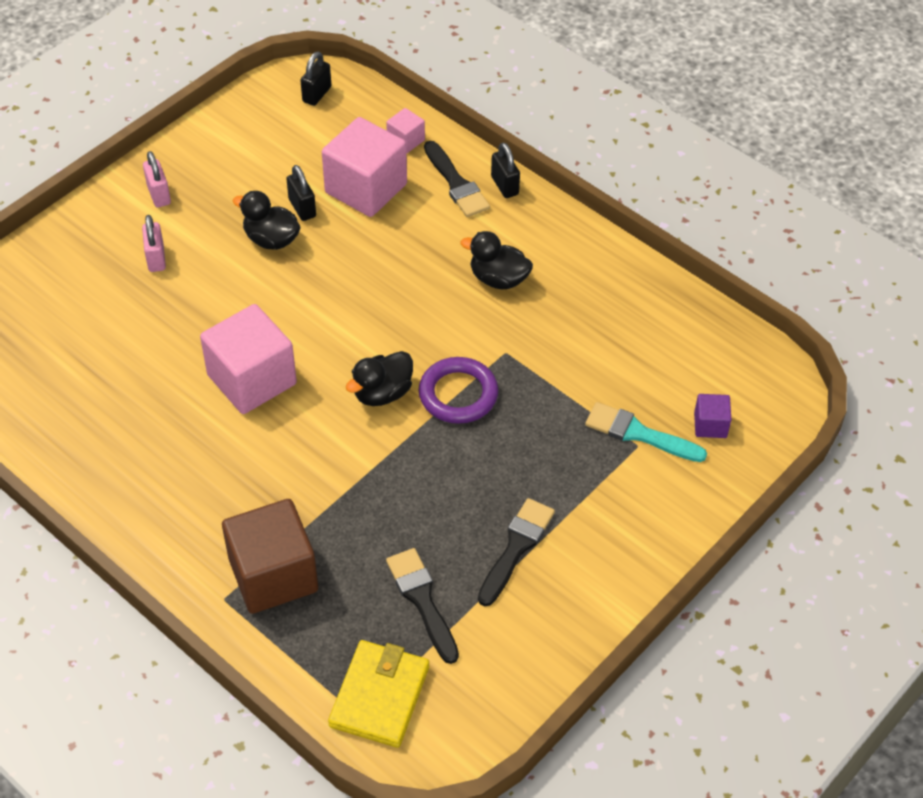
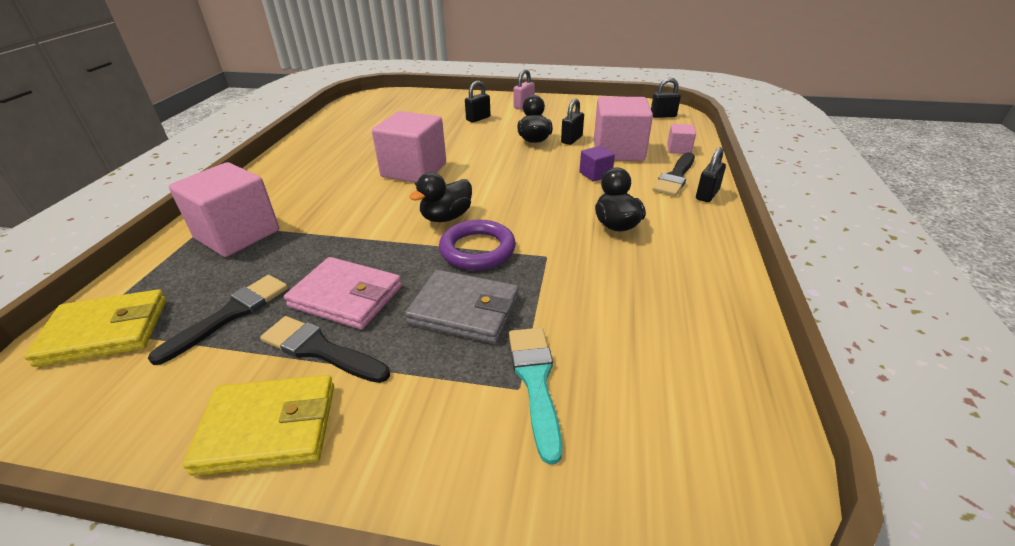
camera: 60 degrees right, 15 degrees down
pink padlock [142,215,166,272] -> black padlock [465,81,491,123]
brown cube [222,499,318,614] -> pink cube [169,162,279,257]
black duck [346,351,413,406] -> black duck turned 60 degrees counterclockwise [409,172,472,222]
black brush [478,498,555,606] -> black brush turned 150 degrees counterclockwise [260,316,390,383]
purple cube [694,394,731,438] -> purple cube moved to [579,146,615,182]
none -> yellow wallet [183,375,334,476]
none -> pink wallet [284,257,402,329]
none -> grey wallet [405,270,519,344]

